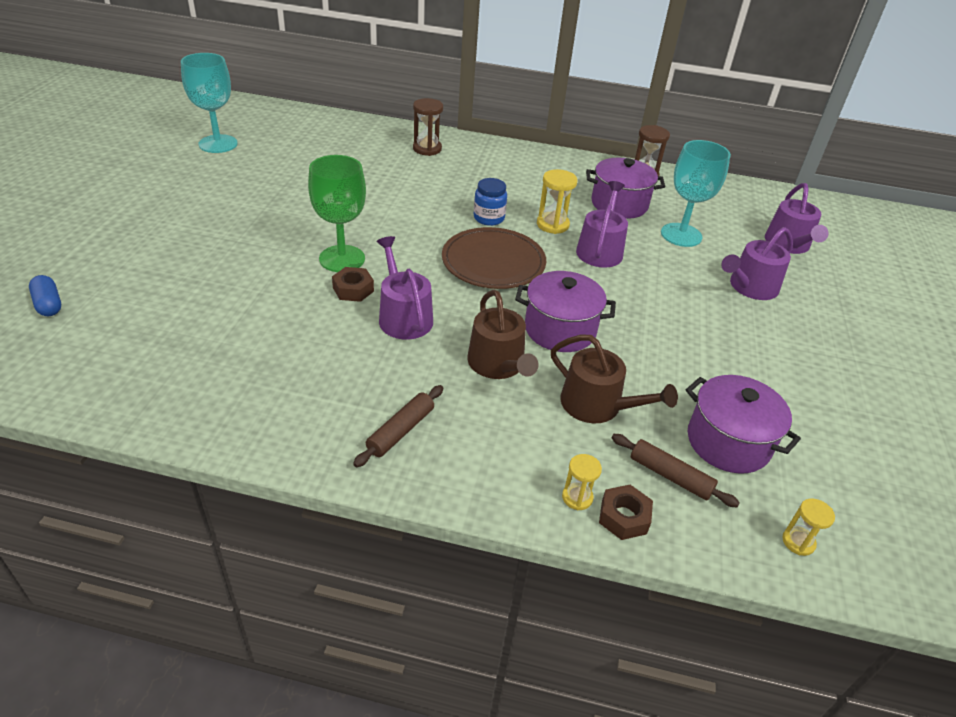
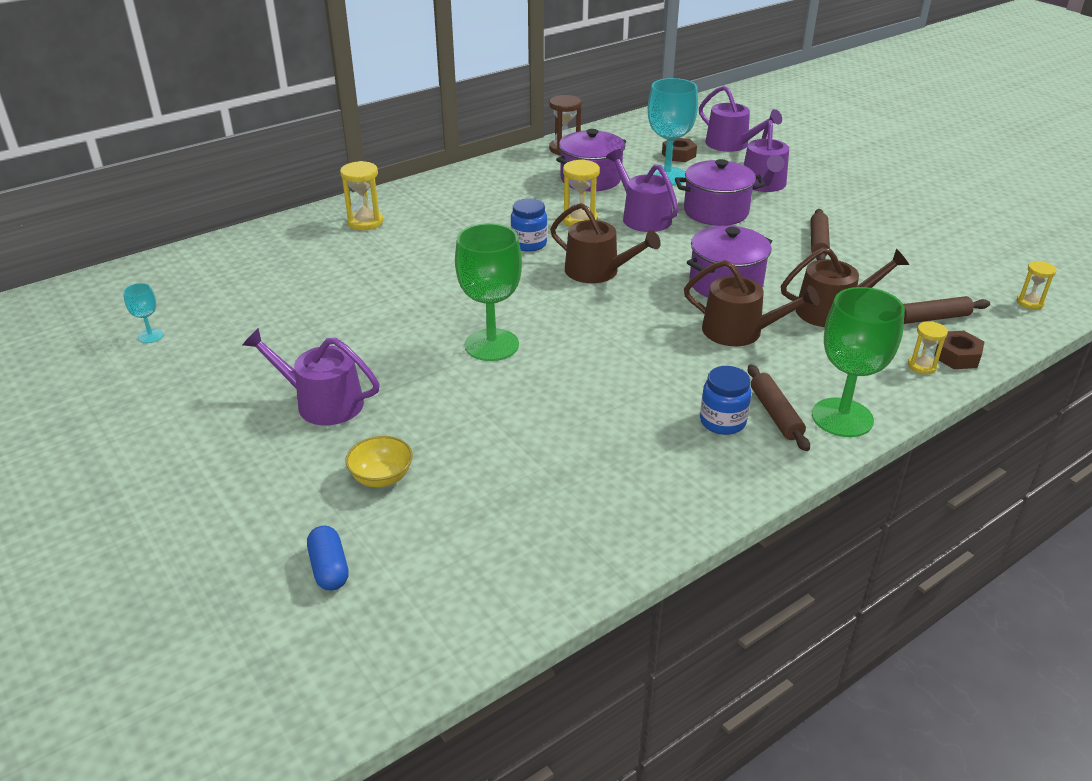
camera: 45 degrees left, 5 degrees down
blue capsule [29,275,61,316] -> blue capsule turned 60 degrees clockwise [307,526,349,591]
turquoise goblet [181,53,238,153] -> turquoise goblet [123,283,164,343], size x0.45
brown nut [332,267,374,302] -> brown nut moved to [662,138,697,162]
purple watering can [377,236,433,340] -> purple watering can moved to [243,328,380,425]
brown hourglass [413,98,443,156] -> yellow hourglass [340,161,383,230]
brown plate [442,227,546,289] -> brown watering can [550,203,661,283]
purple pot [686,375,801,474] -> purple pot moved to [675,159,765,226]
none -> yellow bowl [345,436,413,488]
none -> blue jar [700,366,751,435]
none -> brown rolling pin [811,209,830,260]
none -> green goblet [812,287,905,437]

